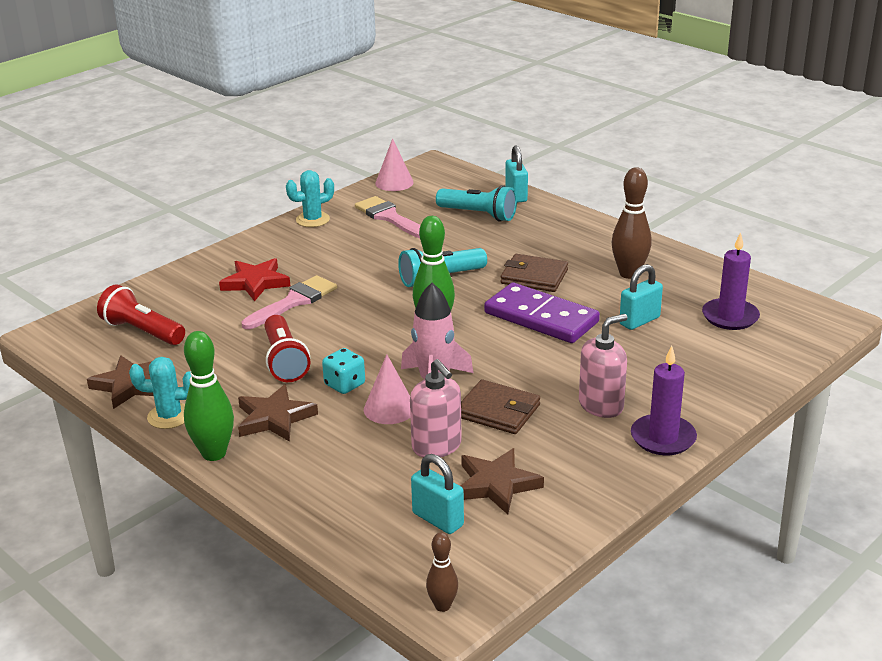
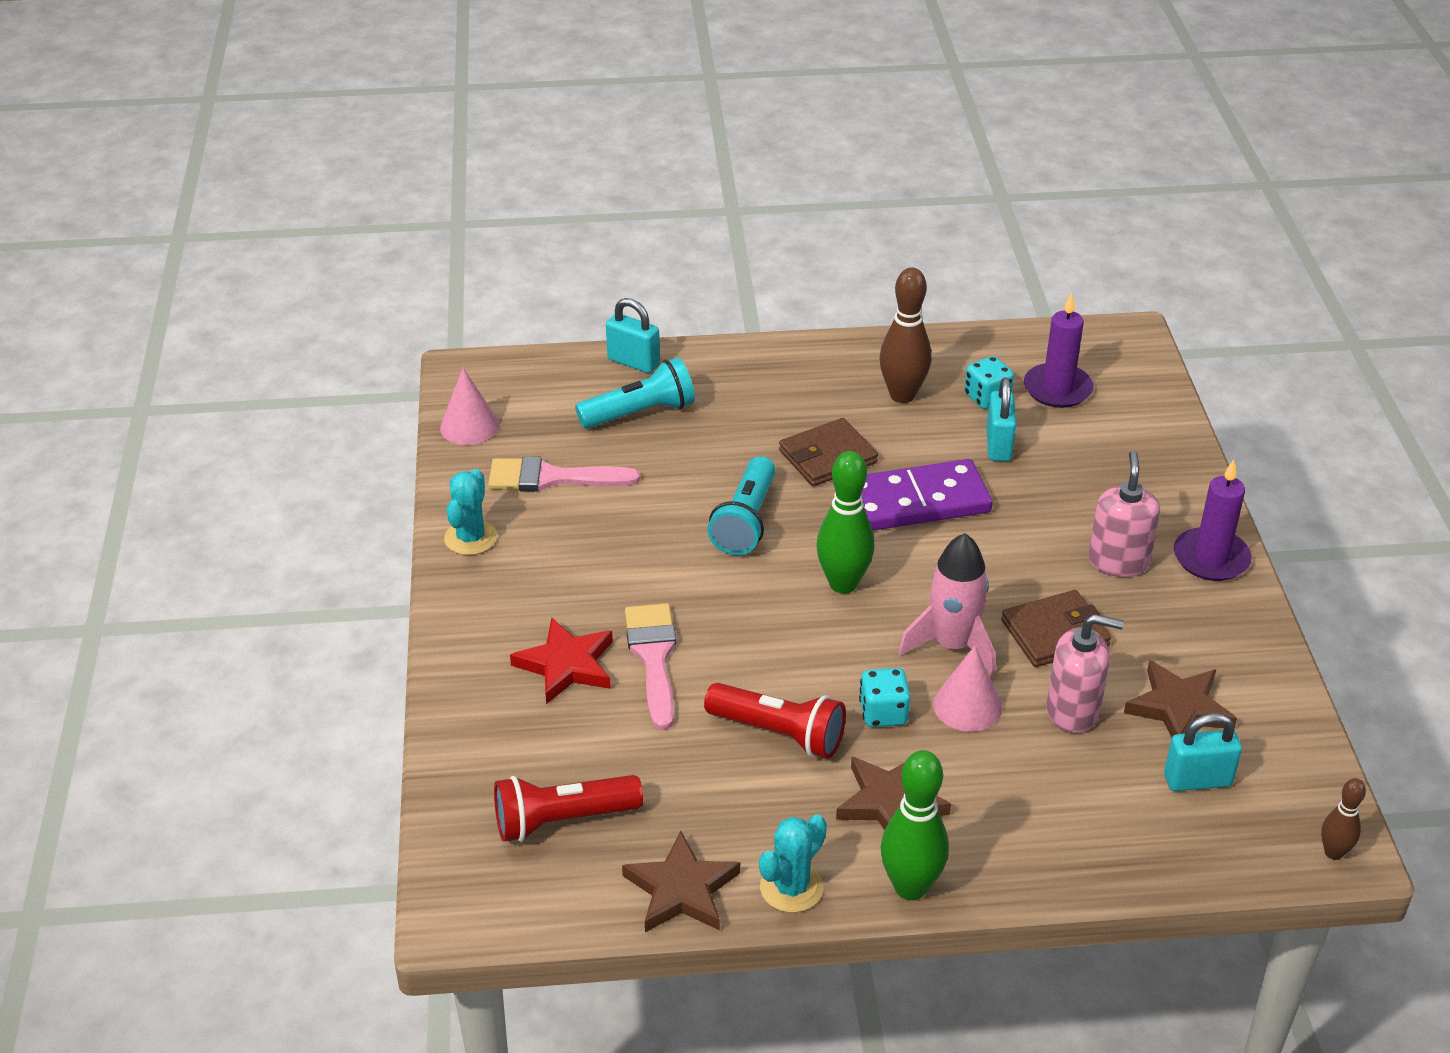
camera: 50 degrees left, 10 degrees up
none -> turquoise dice [964,356,1014,409]

